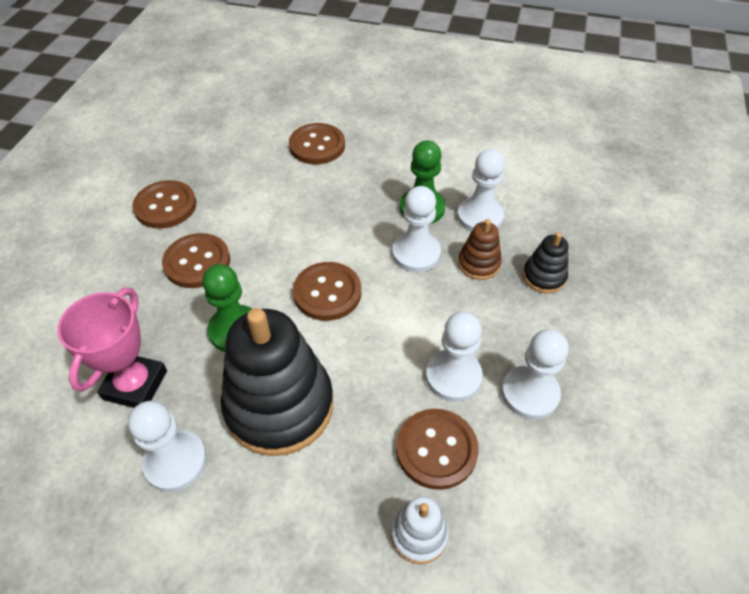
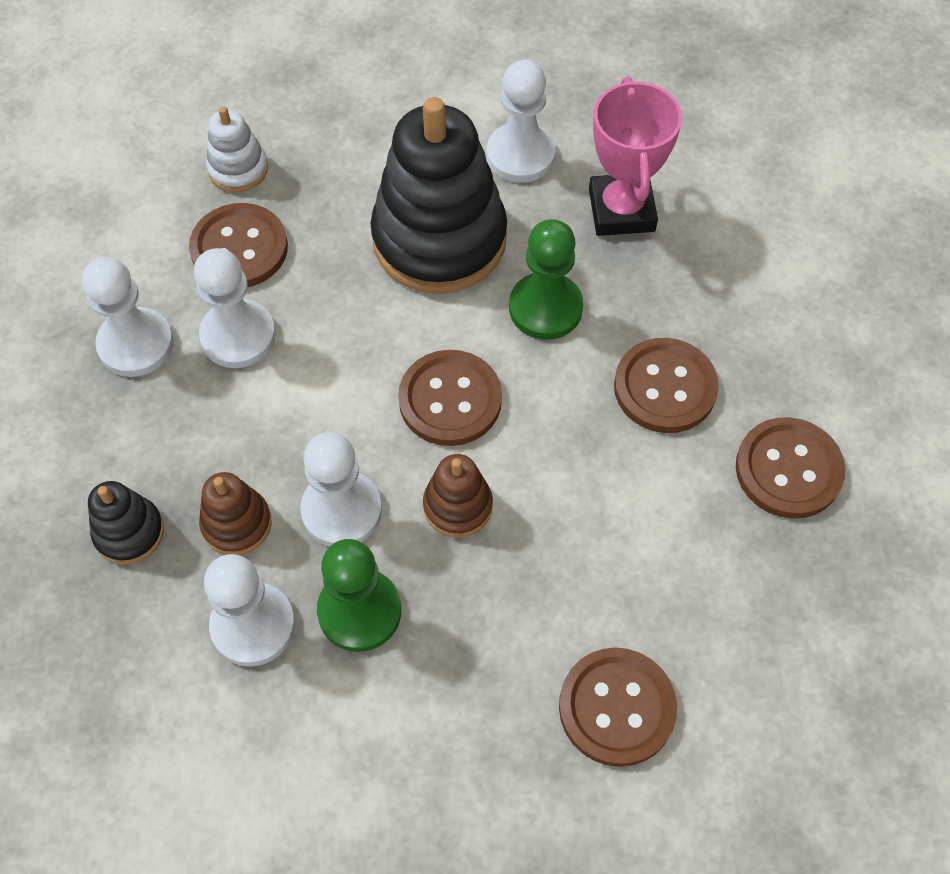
camera: 160 degrees right, 10 degrees up
none -> brown stacking toy [423,454,493,538]

